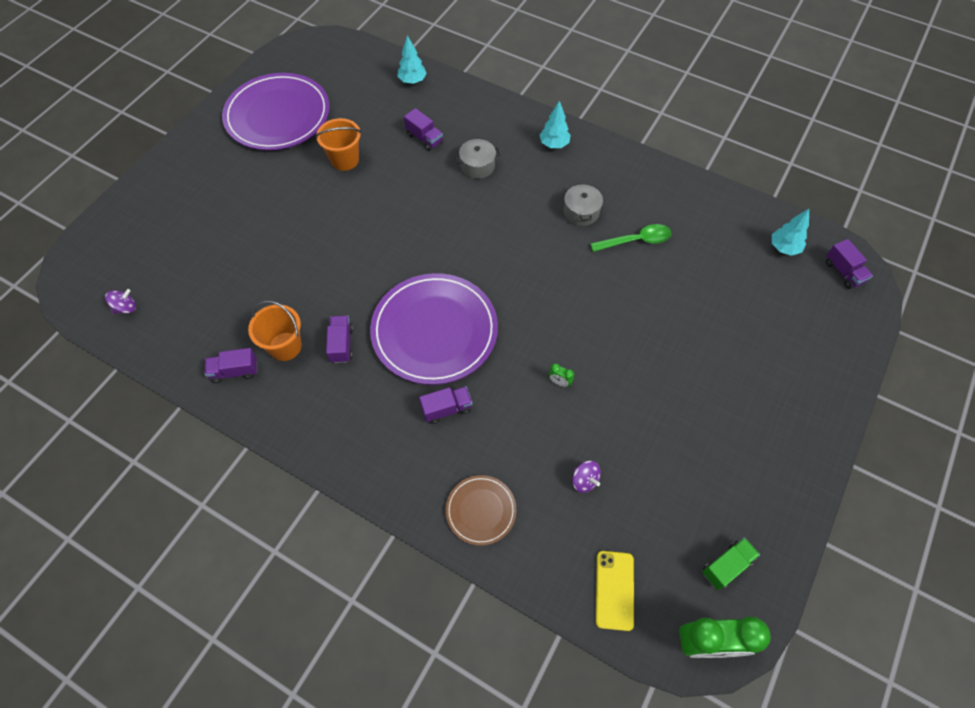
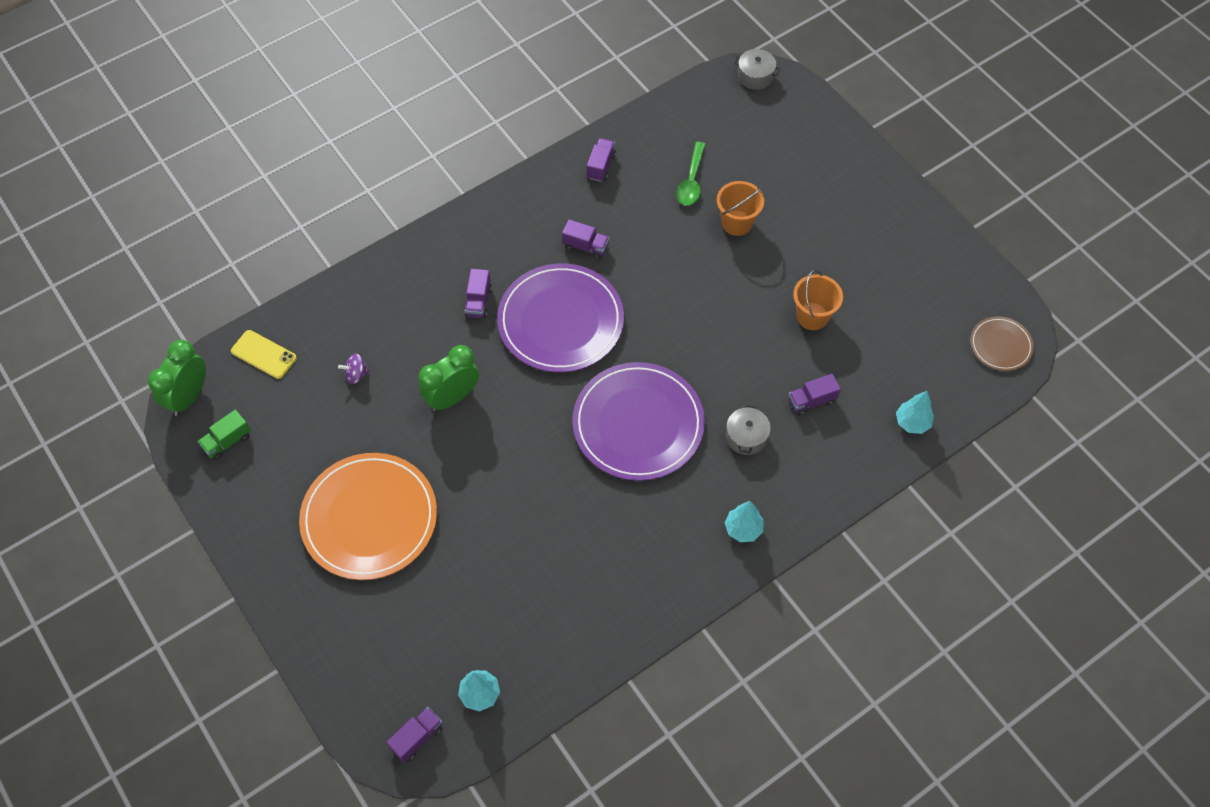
camera: 115 degrees right, 0 degrees up
purple spinning top [105,289,136,314] -> none
purple plate [222,73,330,150] -> purple plate moved to [572,362,705,481]
orange bucket [248,301,302,361] -> orange bucket moved to [717,181,764,236]
brown plate [446,475,516,546] -> brown plate moved to [970,316,1034,371]
green clock [549,363,574,387] -> green clock [418,345,479,411], size x2.47
grey pot [564,183,603,226] -> grey pot moved to [734,49,780,90]
green spoon [590,224,671,252] -> green spoon moved to [676,142,706,206]
green truck [702,537,760,590] -> green truck turned 60 degrees clockwise [198,410,251,460]
purple truck [826,239,873,289] -> purple truck turned 135 degrees clockwise [386,707,443,762]
none -> orange plate [299,453,437,580]

